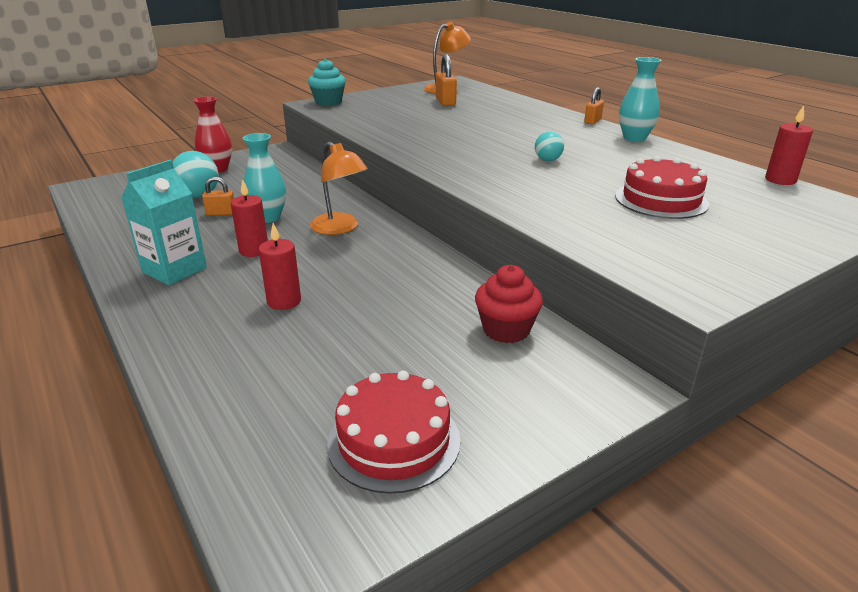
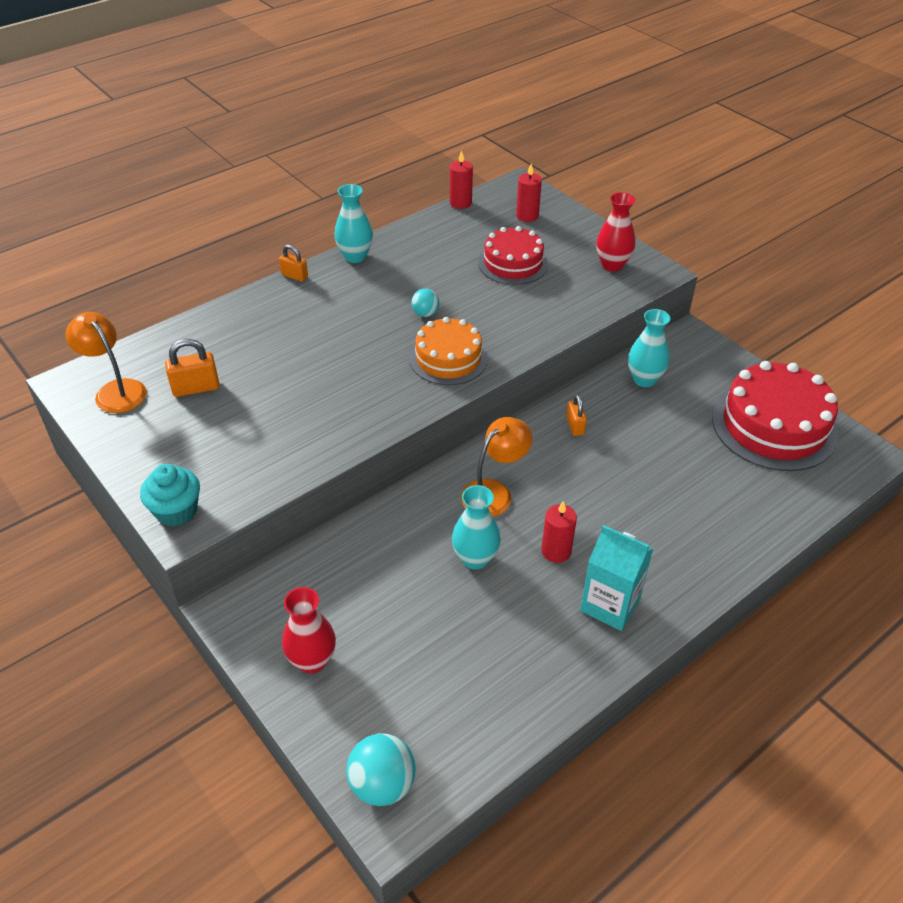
camera: 95 degrees left, 15 degrees up
turquoise ball [173,151,219,198] -> turquoise ball moved to [346,733,416,806]
orange padlock [202,176,234,216] -> orange padlock moved to [566,394,587,436]
red candle [258,223,301,310] -> red candle moved to [516,163,542,222]
red cake [327,370,460,494] -> red cake [712,361,838,471], size x1.58
red cupcake [475,265,543,343] -> turquoise vase [628,309,670,387]
none -> orange cake [409,317,488,385]
none -> red vase [596,192,635,271]

